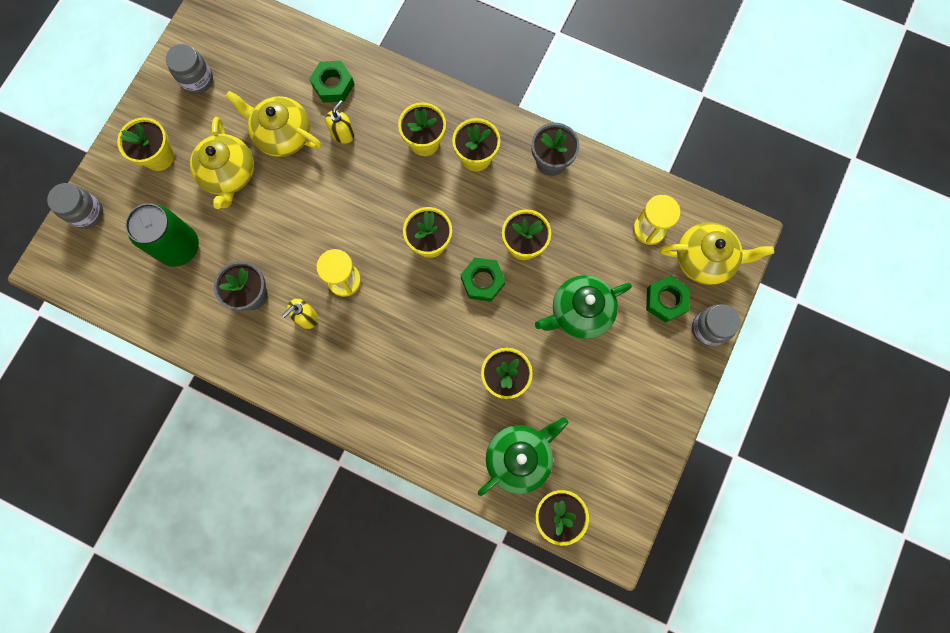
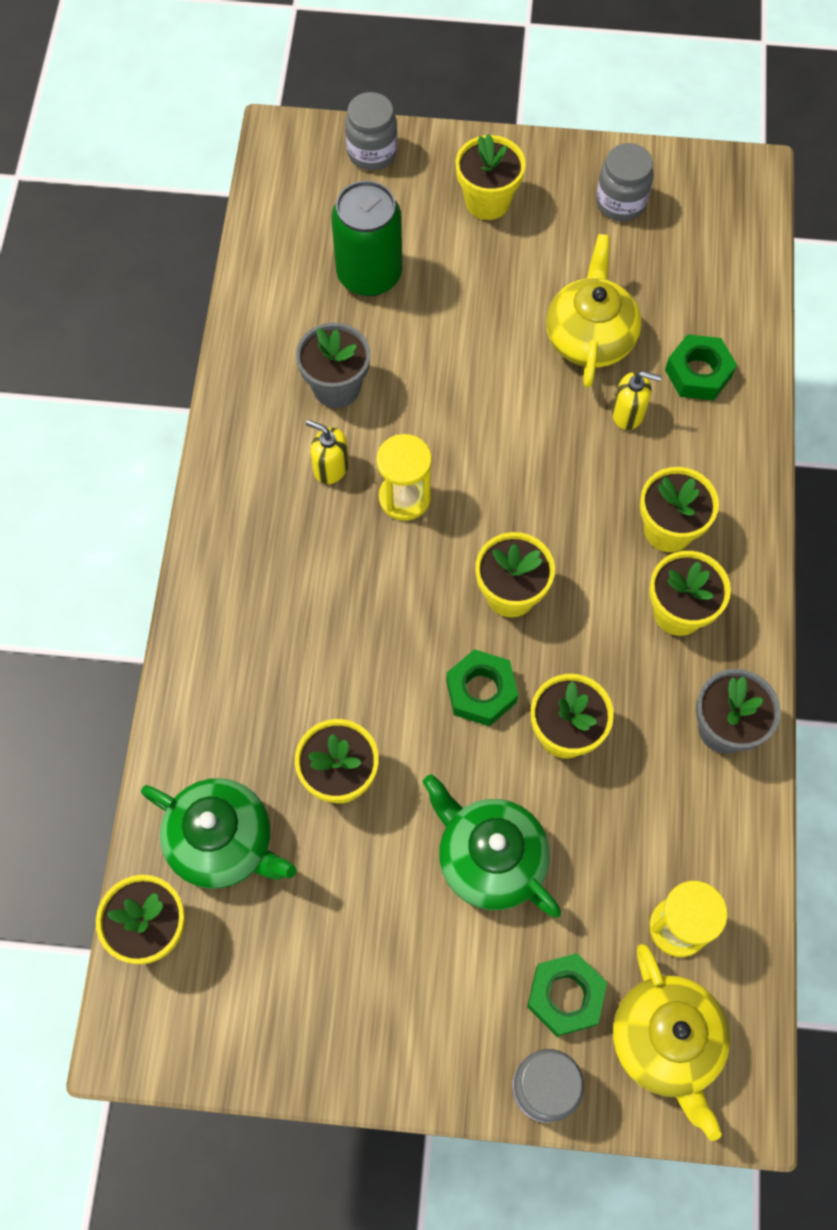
camera: 70 degrees right, 10 degrees down
yellow teapot [190,117,254,209] -> none

